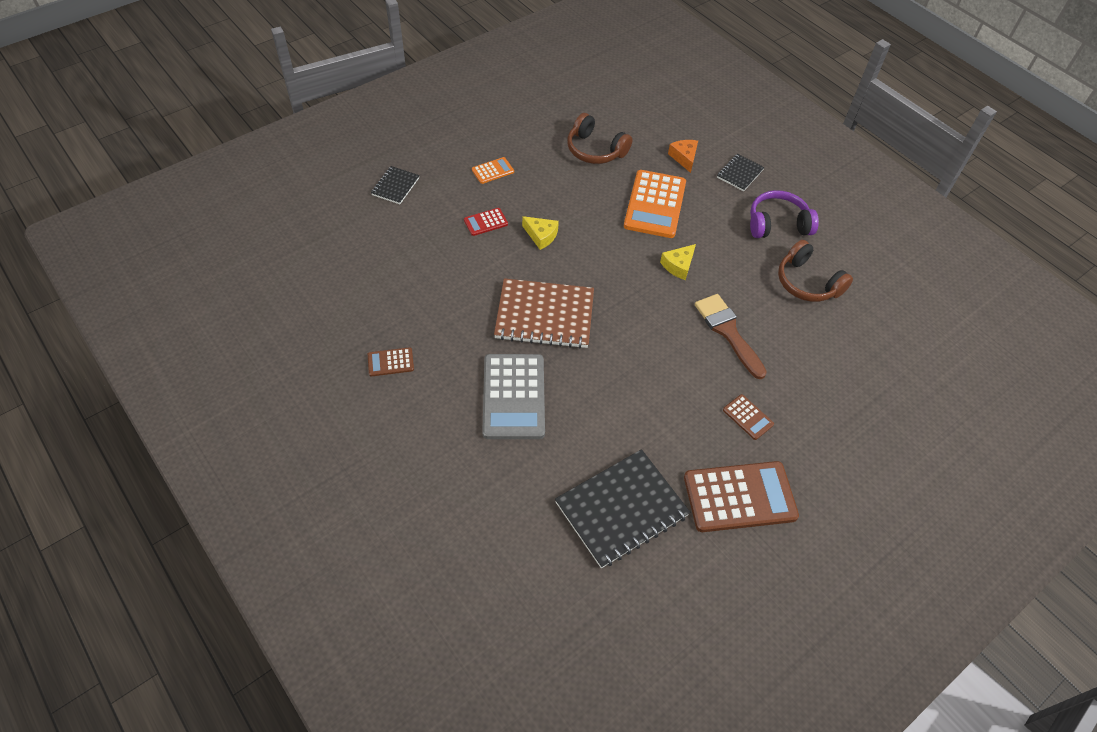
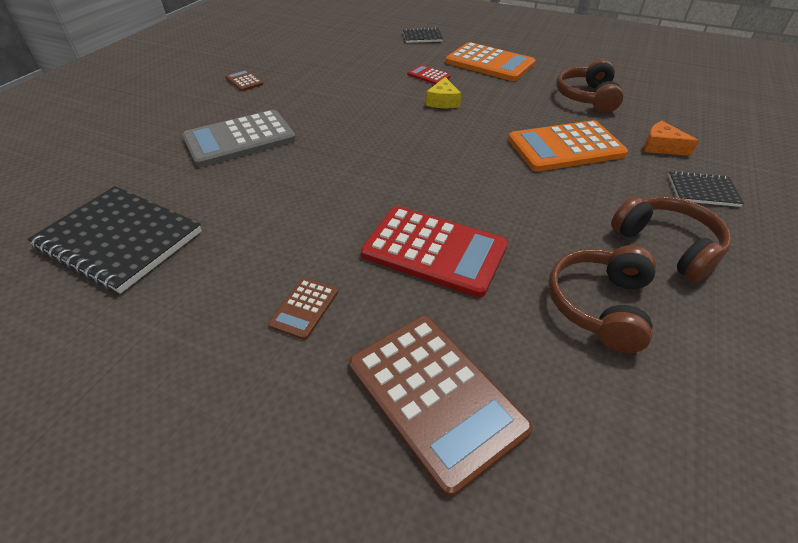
camera: 65 degrees right, 10 degrees down
orange calculator [472,157,514,184] -> orange calculator [446,42,535,81], size x2.13
brown notebook [494,278,594,349] -> none
yellow cheese [660,244,696,280] -> none
orange cheese [668,140,698,173] -> orange cheese turned 105 degrees counterclockwise [644,121,699,156]
brown calculator [684,461,799,532] -> brown calculator moved to [349,316,533,497]
brown brush [695,294,767,379] -> red calculator [361,206,508,298]
purple headphones [750,190,819,238] -> brown headphones [611,196,732,282]

